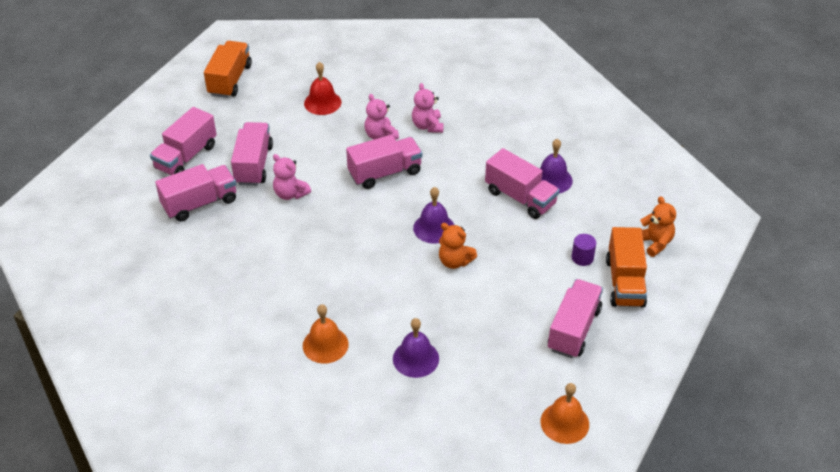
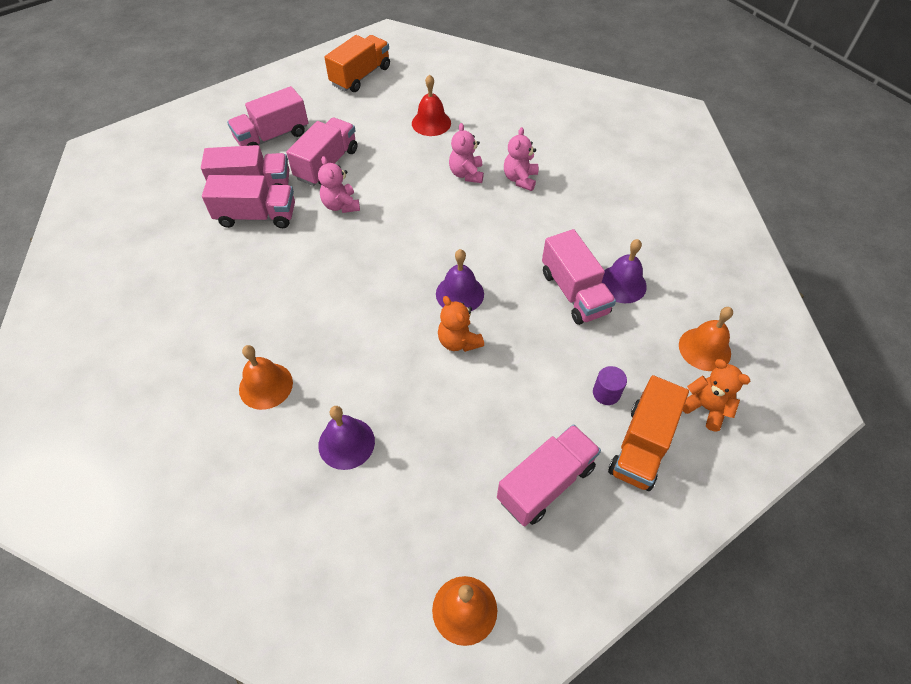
camera: 25 degrees right, 10 degrees up
pink truck [346,135,422,189] -> pink truck moved to [202,175,295,228]
orange teddy bear [640,196,676,257] -> orange teddy bear turned 45 degrees counterclockwise [683,359,750,432]
none -> orange bell [679,307,733,371]

